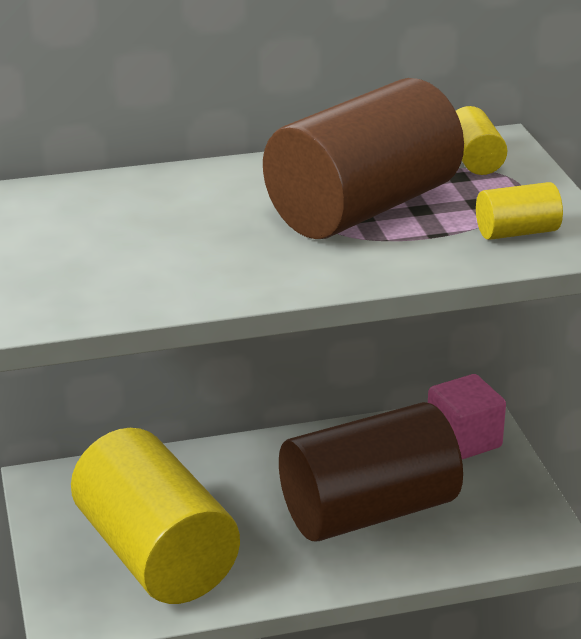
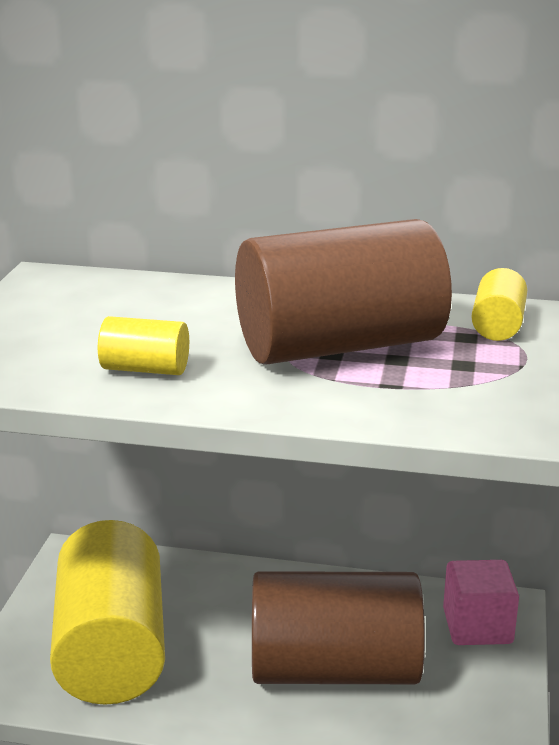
camera: 25 degrees right, 5 degrees down
yellow cylinder [476,182,563,240] -> yellow cylinder moved to [98,316,189,375]

